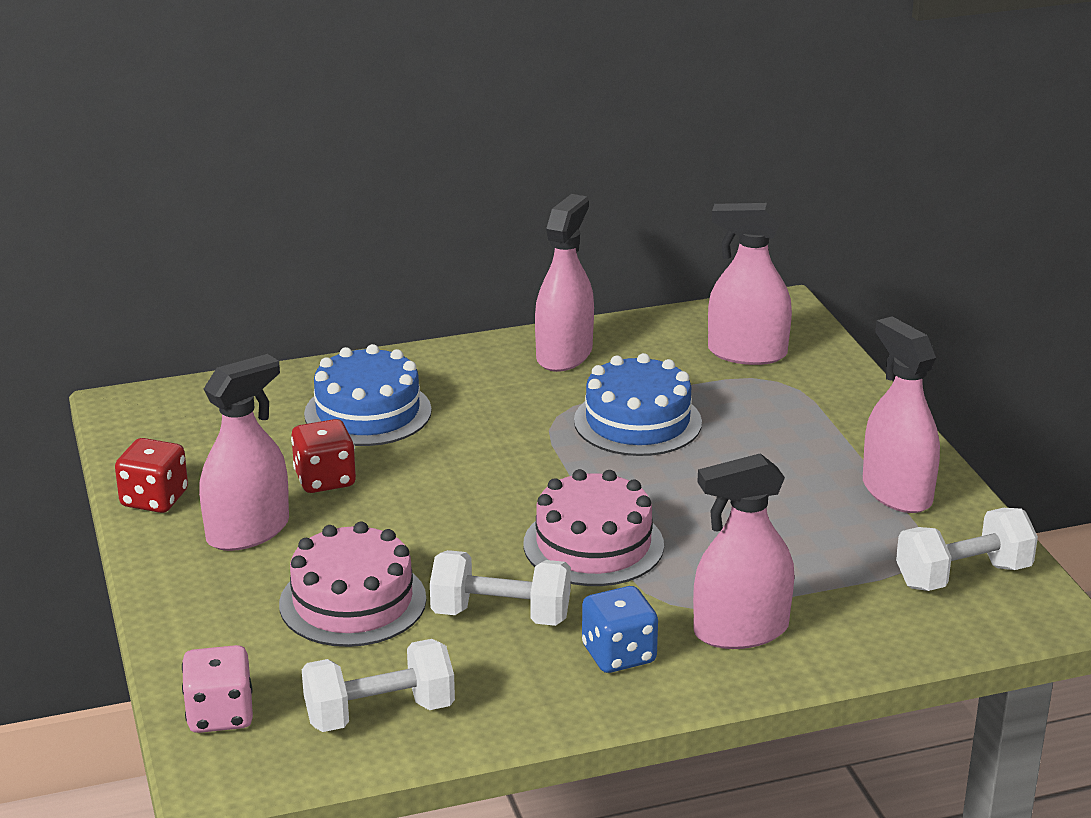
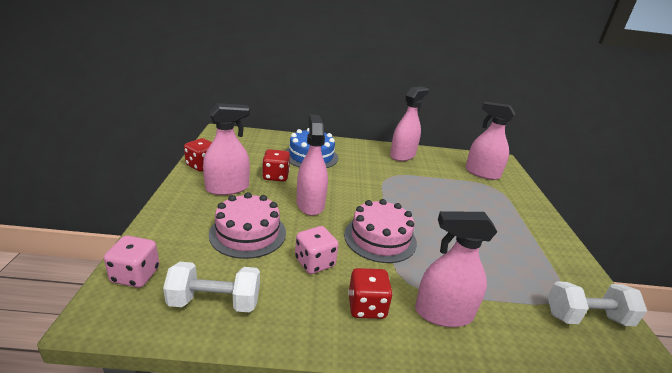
camera: 15 degrees right, 0 degrees up
white dumbbell [430,550,571,626] -> pink dice [295,226,339,274]
blue cake [574,353,702,456] -> none
blue dice [582,586,658,673] -> red dice [348,268,393,319]
pink spray bottle [863,316,940,513] -> pink spray bottle moved to [297,115,328,216]

